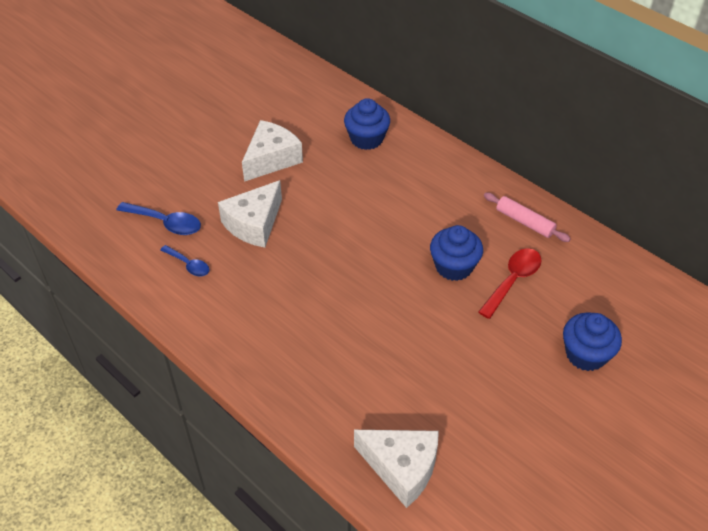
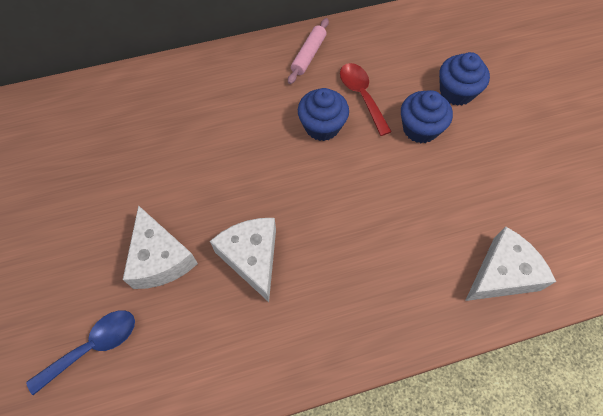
camera: 60 degrees left, 15 degrees up
blue spoon [160,245,210,276] -> none
white cheese [242,120,303,182] -> white cheese moved to [210,218,276,302]
blue cupcake [344,98,390,150] -> blue cupcake moved to [401,90,453,143]
pink rolling pin [484,193,571,242] -> pink rolling pin turned 45 degrees counterclockwise [288,18,329,84]

